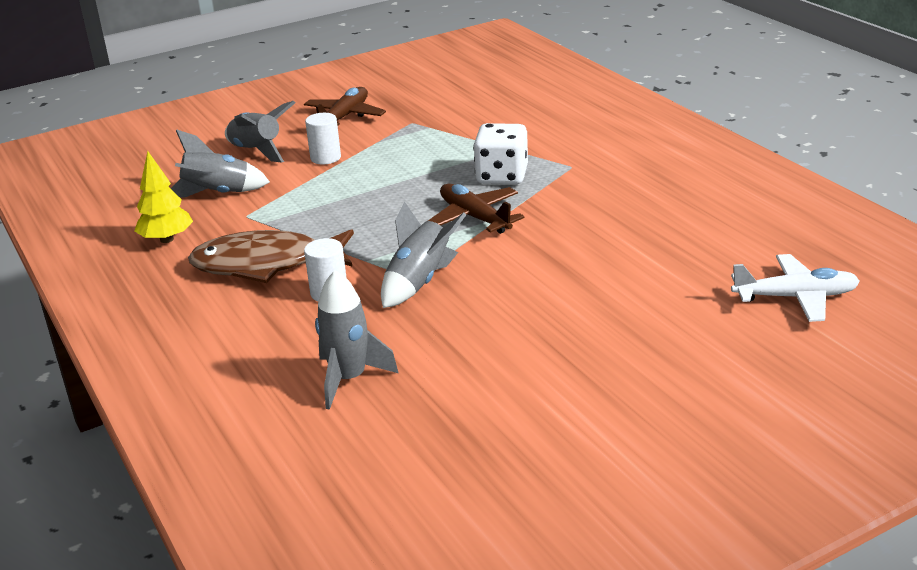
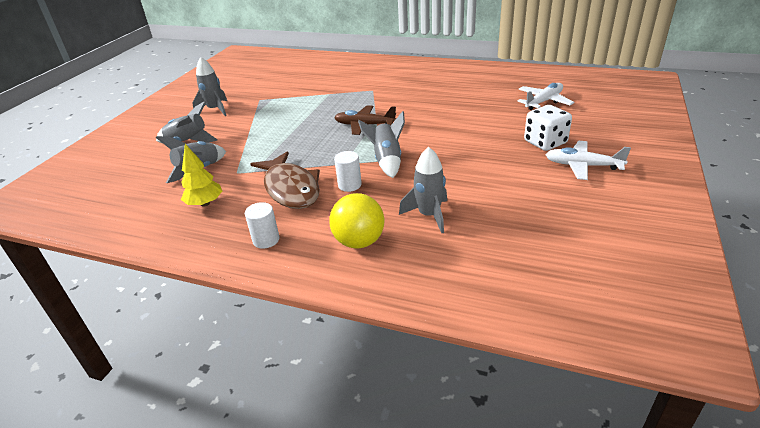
camera: 40 degrees left, 5 degrees up
brown fish [188,229,354,283] -> brown fish turned 75 degrees counterclockwise [250,151,320,209]
brown plane [304,87,386,126] -> grey rocket [193,57,227,116]
white cylinder [305,113,341,164] -> white cylinder moved to [245,202,279,249]
white dice [473,123,528,185] -> white dice moved to [524,105,572,151]
none -> yellow ball [329,193,385,249]
none -> white plane [546,141,631,180]

